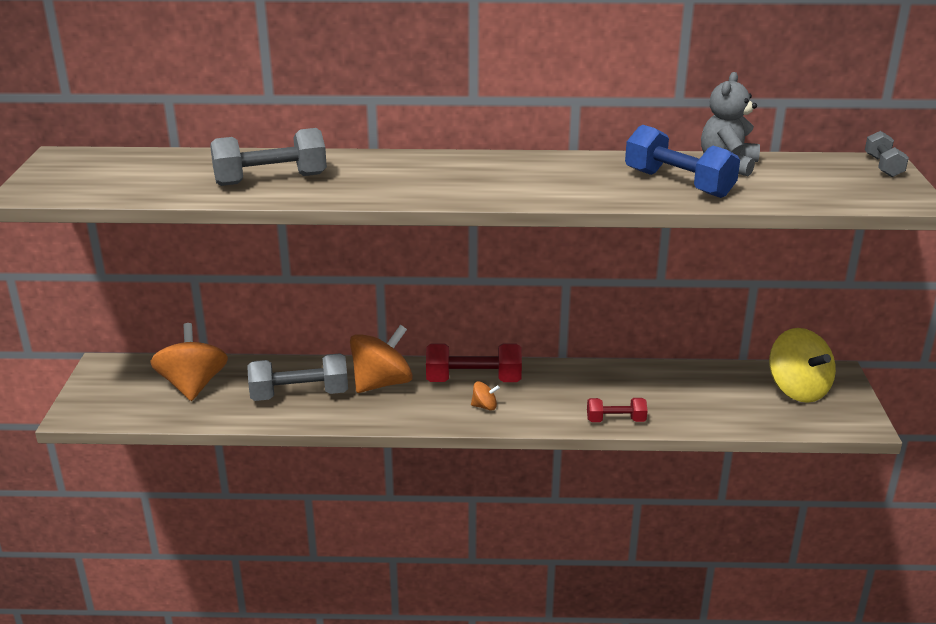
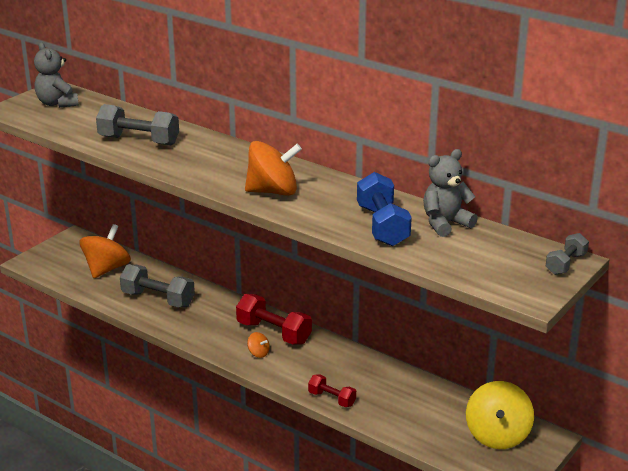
camera: 35 degrees right, 0 degrees up
orange spinning top [350,325,413,393] -> orange spinning top moved to [245,141,302,196]
none -> grey teddy bear [34,42,79,108]

